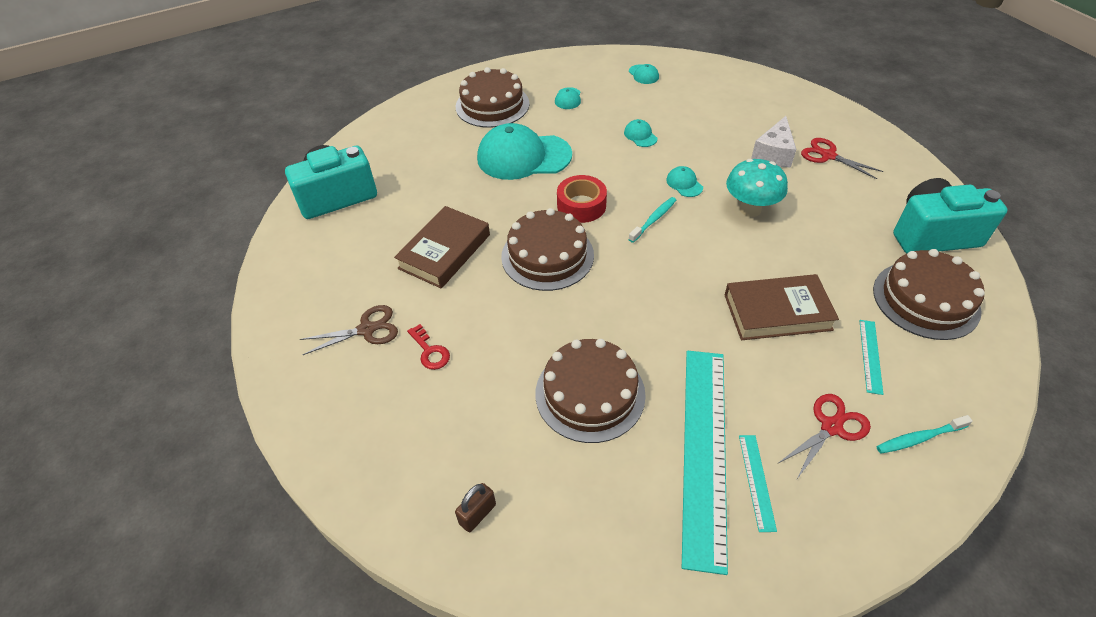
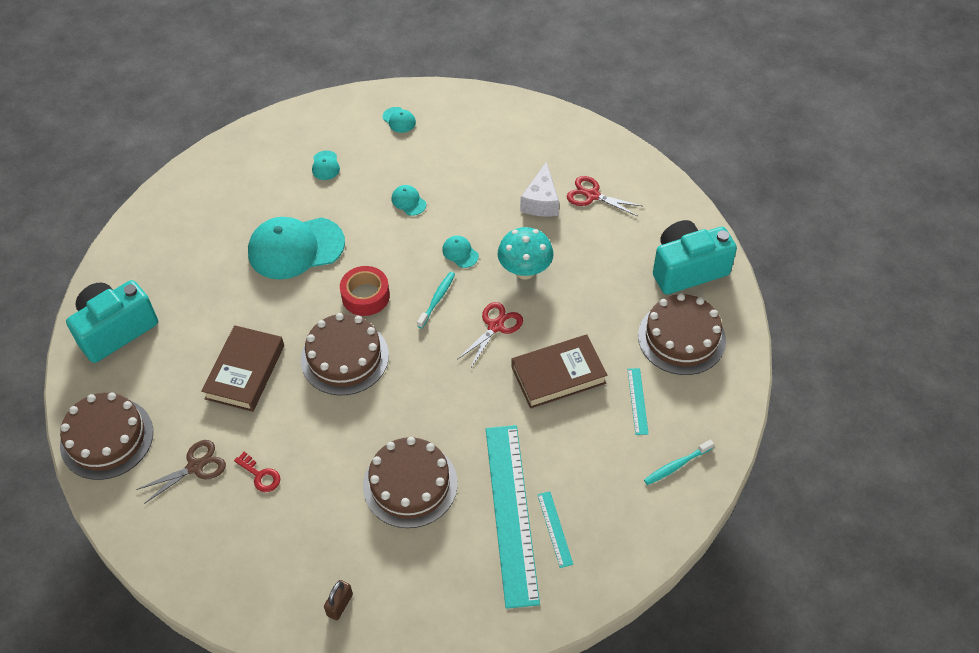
camera: 15 degrees left, 5 degrees up
brown cake [456,67,529,128] -> brown cake moved to [60,392,153,480]
red scissors [779,394,871,479] -> red scissors moved to [457,302,523,369]

